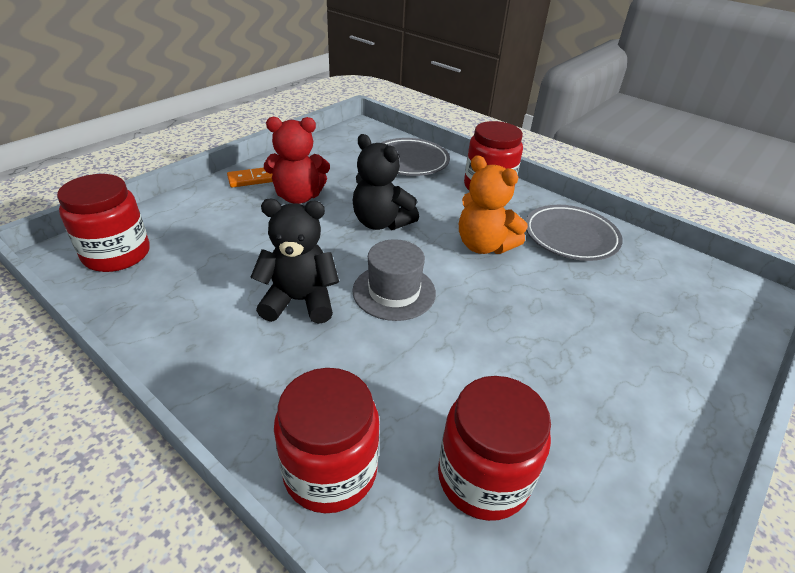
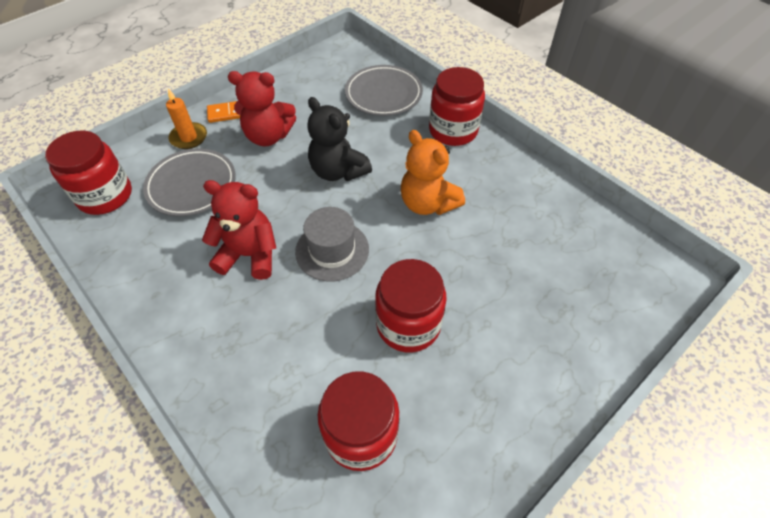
camera: 10 degrees right, 15 degrees up
black teddy bear [250,199,339,324] -> red teddy bear [202,180,276,280]
red jar [274,368,379,513] -> red jar moved to [375,259,447,353]
grey plate [526,205,623,261] -> grey plate moved to [143,149,236,216]
none -> orange candle [166,88,207,149]

